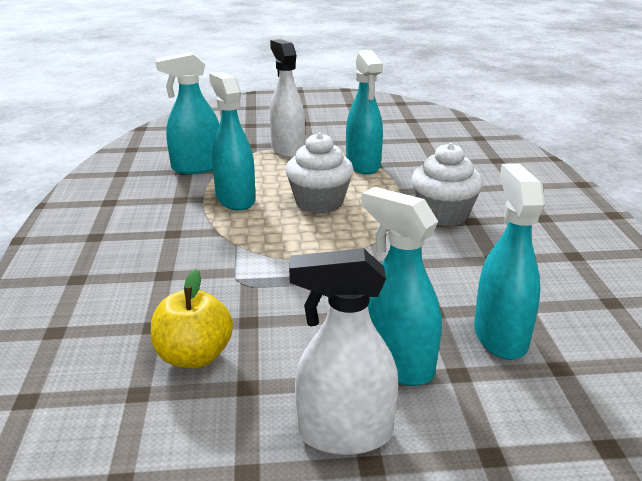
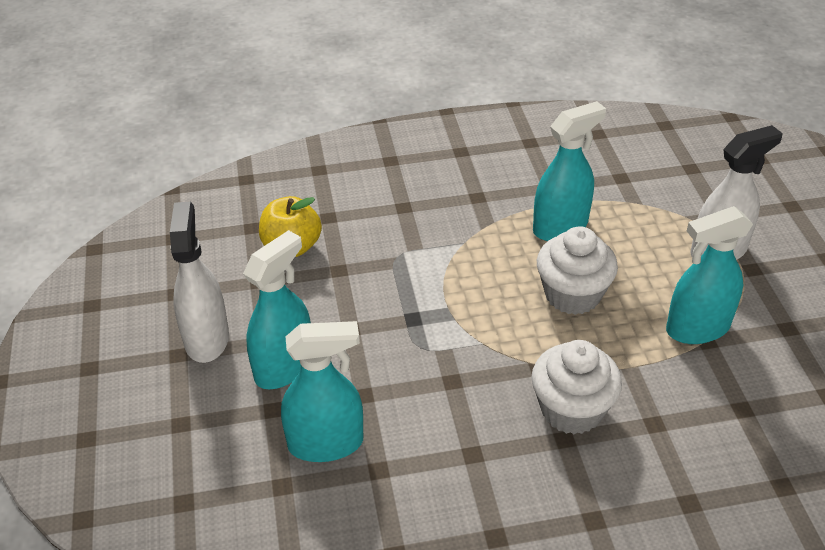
camera: 85 degrees right, 15 degrees up
turquoise spray bottle [155,52,219,174] -> none

